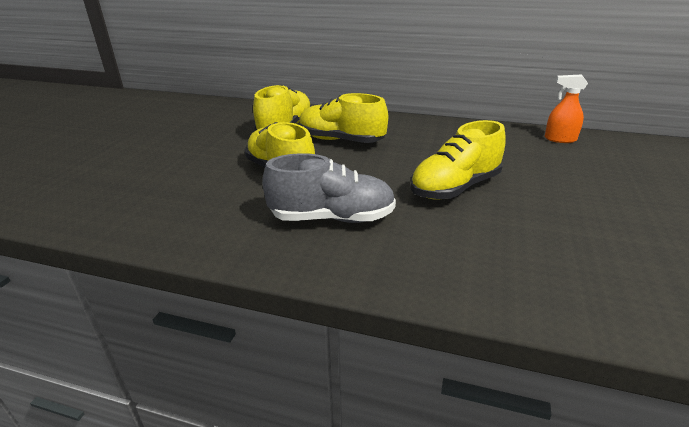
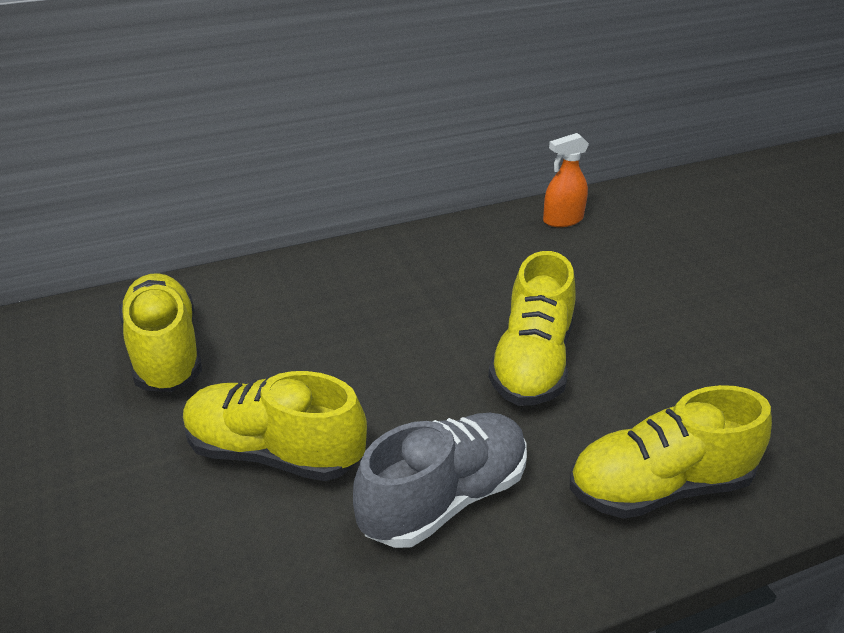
camera: 40 degrees left, 5 degrees up
yellow shoe [299,93,388,143] -> yellow shoe moved to [570,385,772,519]

